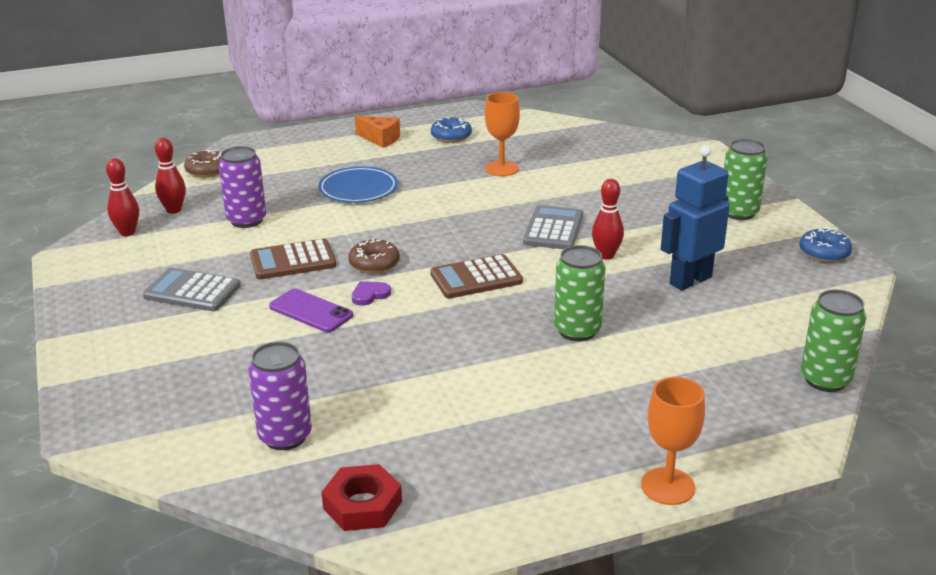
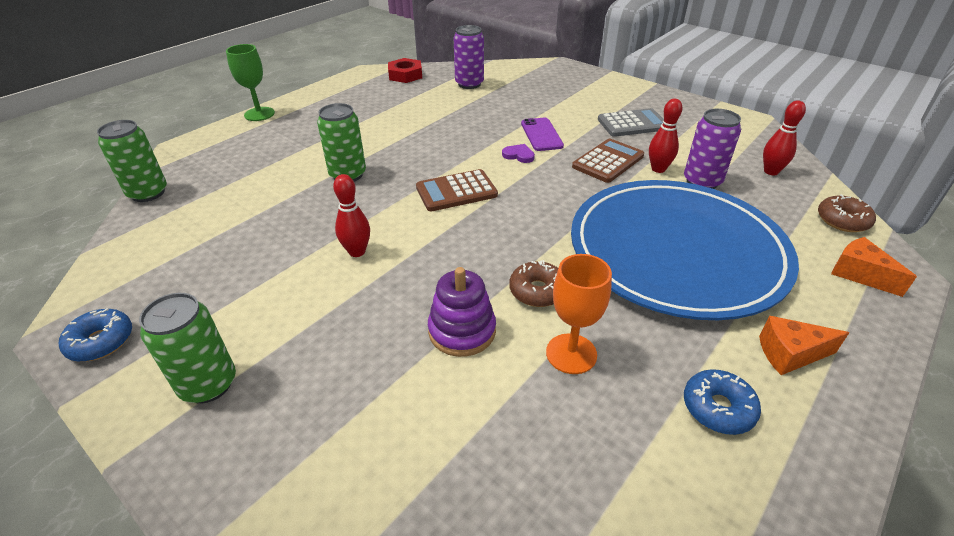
camera: 150 degrees right, 10 degrees up
red bowling pin [106,158,139,236] -> red bowling pin moved to [649,98,682,173]
purple phone [269,289,353,332] -> purple phone turned 75 degrees clockwise [521,118,564,151]
blue plate [318,166,398,203] -> blue plate [571,180,799,320], size x2.26
brown donut [348,238,400,274] -> brown donut moved to [509,260,558,307]
purple heart [352,281,391,306] -> purple heart turned 90 degrees counterclockwise [502,144,535,163]
brown calculator [430,254,523,298] -> brown calculator turned 150 degrees counterclockwise [416,169,498,211]
grey calculator [523,205,583,249] -> none
orange goblet [641,377,705,505] -> green goblet [226,44,275,121]
blue robot [661,145,730,291] -> none
none -> purple stacking toy [428,267,496,357]
none -> orange cheese [831,237,917,297]

